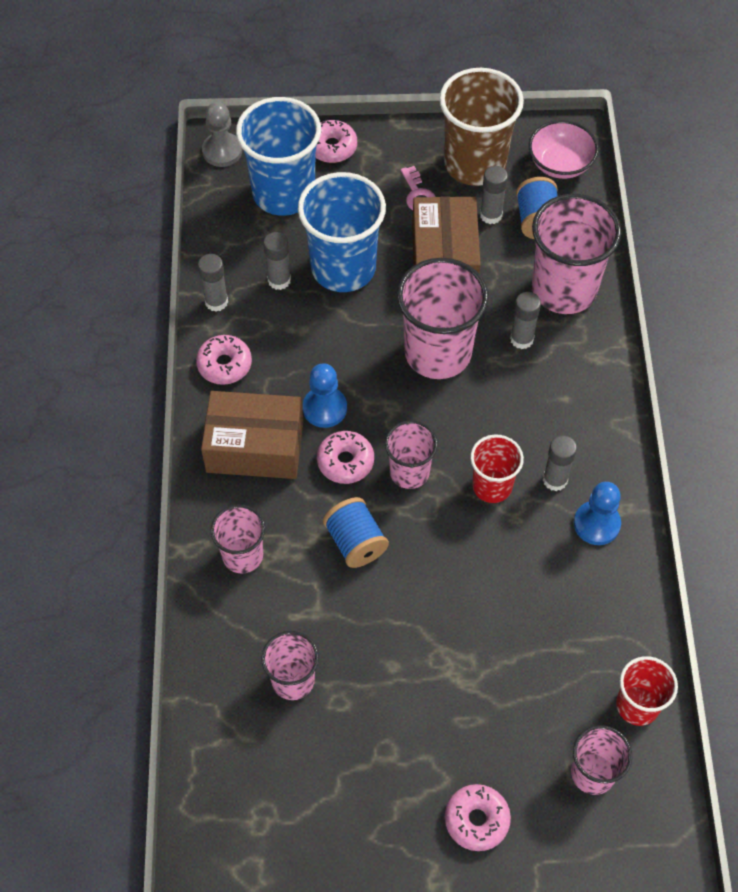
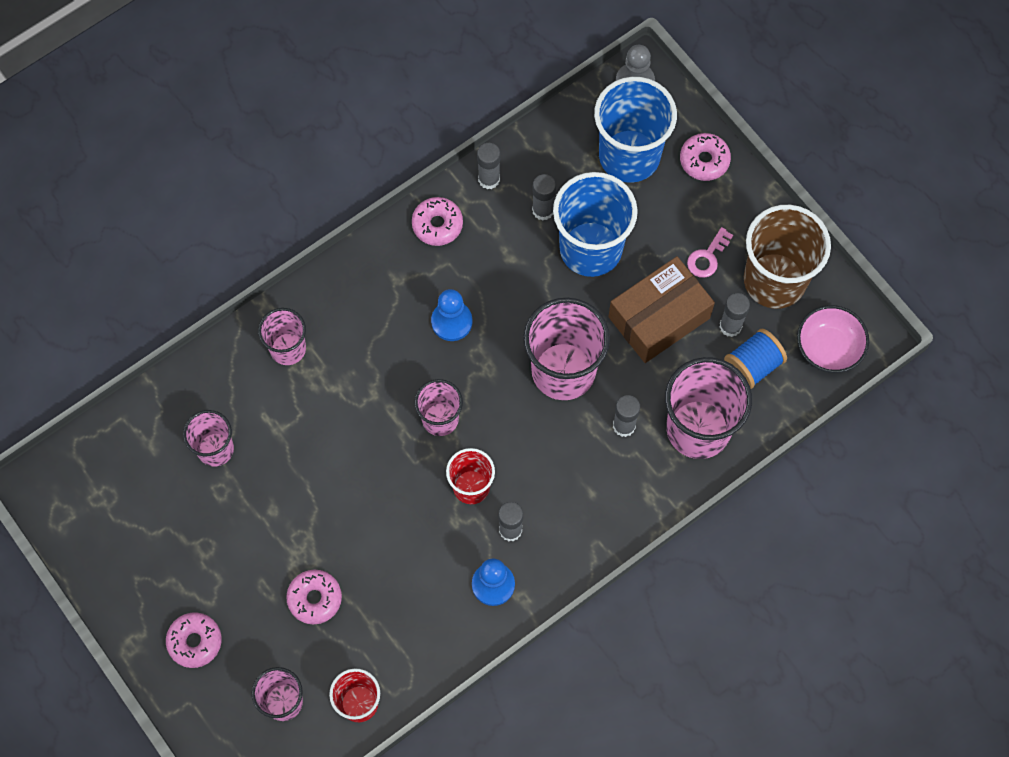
camera: 55 degrees right, 10 degrees up
brown box [201,391,303,479] -> none
pink donut [317,431,374,484] -> pink donut moved to [286,570,342,625]
blue spool [323,497,389,568] -> none

